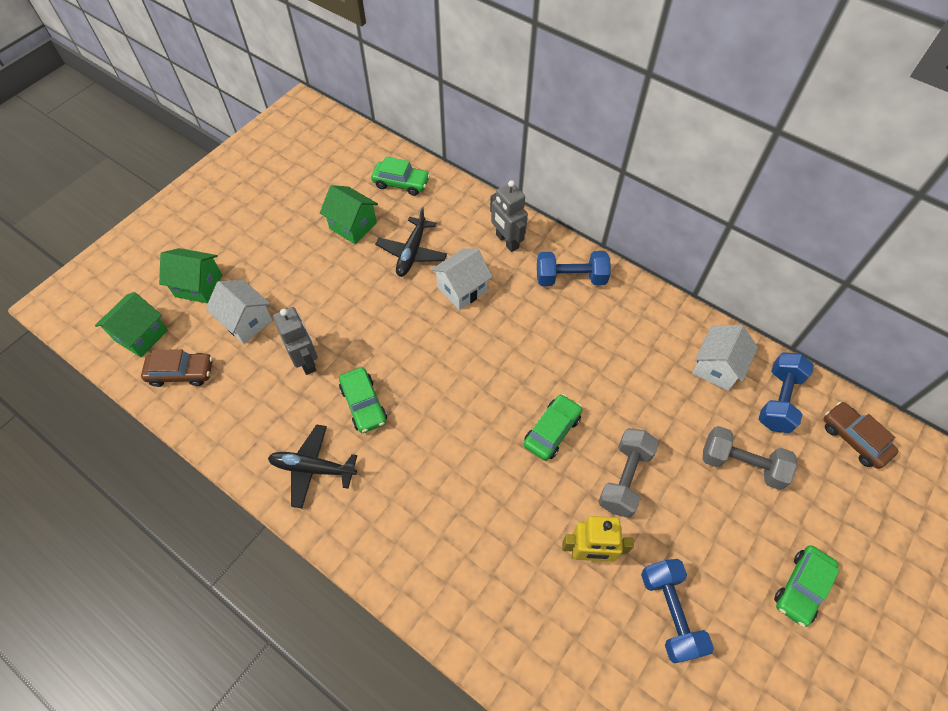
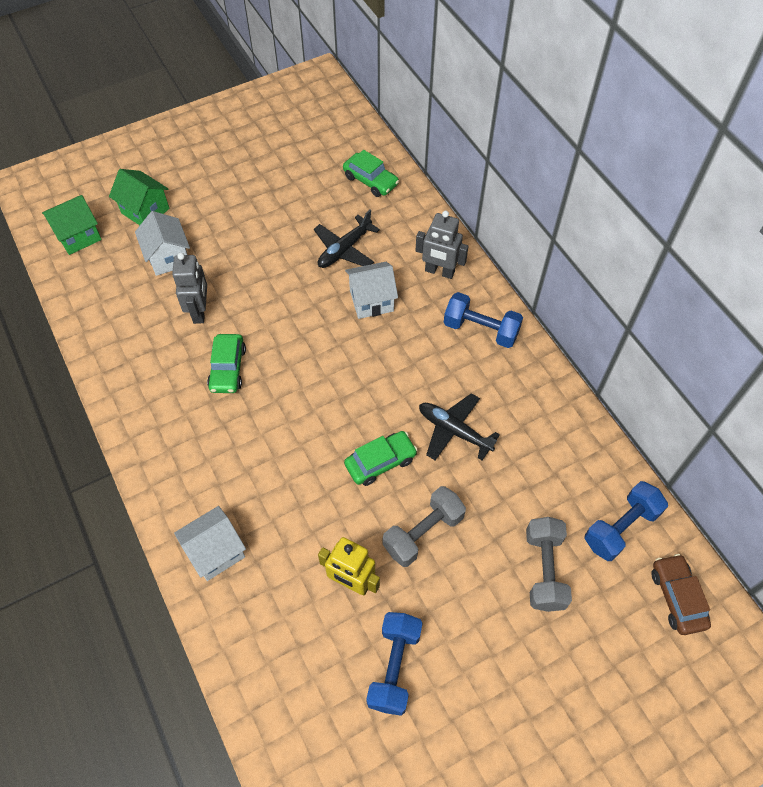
camera: 25 degrees right, 0 degrees up
brown car [141,349,213,387] -> none
black plane [268,424,357,509] -> black plane moved to [419,393,500,460]
green house [320,185,378,244] -> none
grey robot [490,180,528,252] -> grey robot turned 60 degrees counterclockwise [415,211,469,279]
white house [692,325,758,391] -> white house moved to [174,506,246,581]
grey dumbbell [703,426,797,490] -> grey dumbbell turned 45 degrees clockwise [526,517,572,612]
green car [774,545,840,627] -> none

